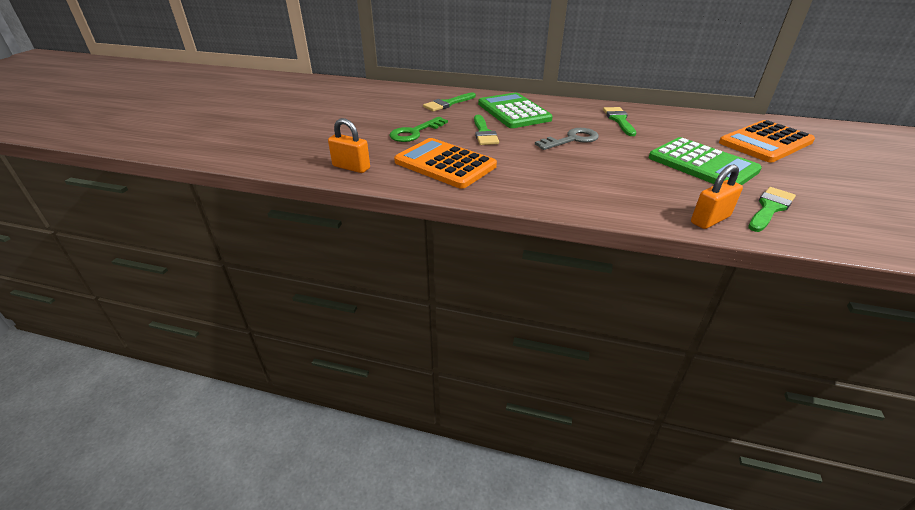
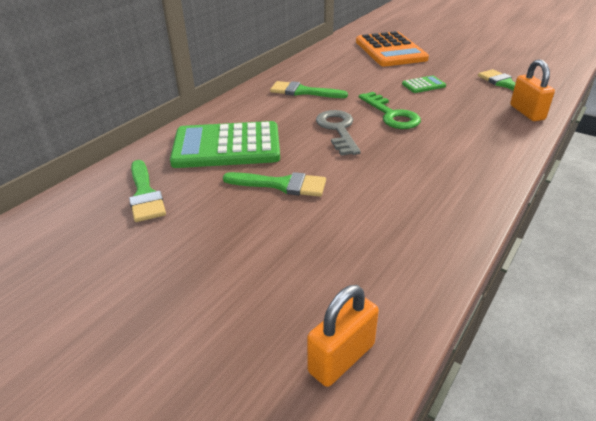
camera: 70 degrees left, 0 degrees up
green key [389,117,448,142] -> green key moved to [359,92,421,129]
orange calculator [394,138,497,189] -> none
green calculator [649,137,762,185] -> green calculator [402,75,446,93], size x0.44

